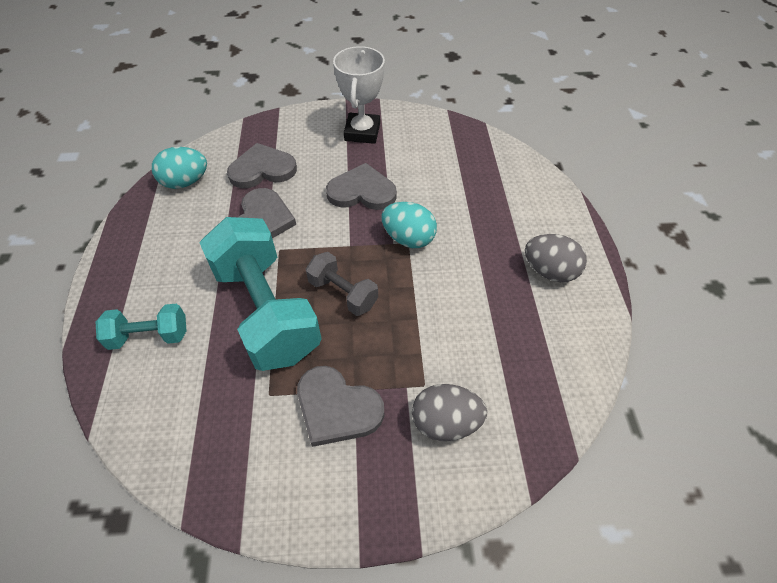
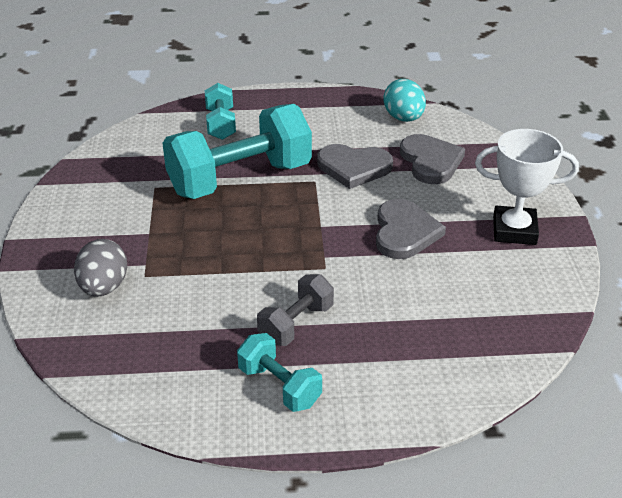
camera: 90 degrees right, 15 degrees down
grey heart [297,366,384,447] -> none
grey dumbbell [306,252,378,316] -> grey dumbbell moved to [257,274,334,346]
turquoise egg [381,202,437,248] -> none
grey egg [525,234,587,282] -> turquoise dumbbell [237,333,322,412]

